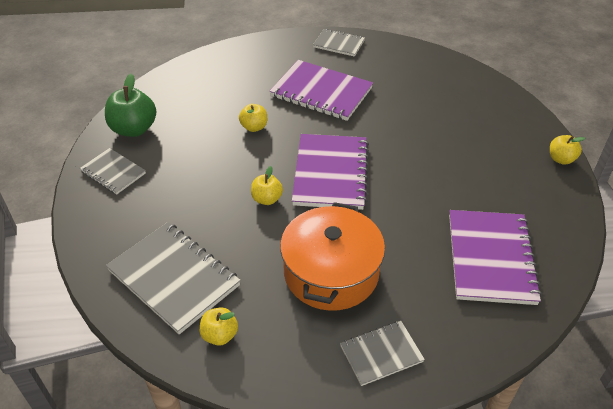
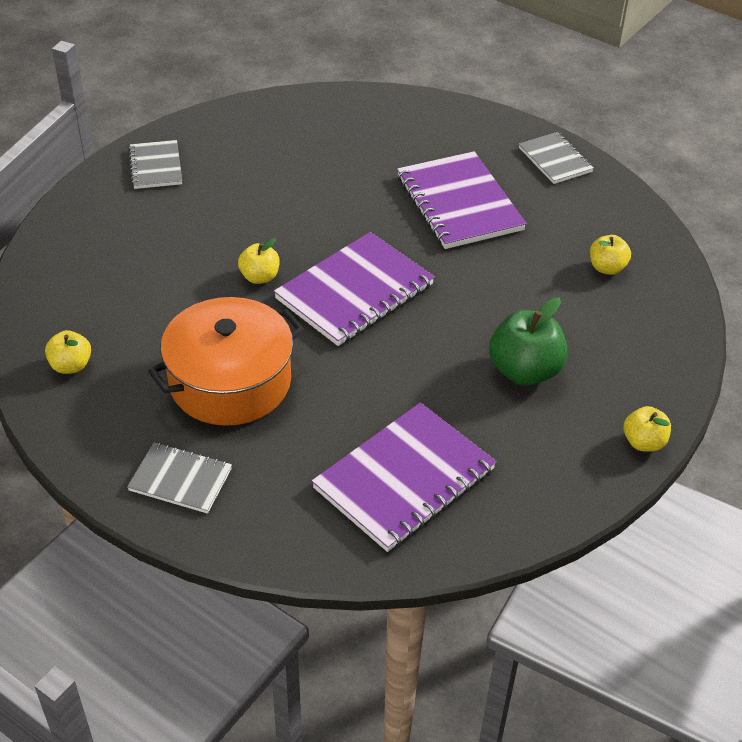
camera: 40 degrees right, 0 degrees up
green apple [105,74,156,137] -> green apple moved to [489,297,568,386]
grey notebook [106,222,241,334] -> none
yellow apple [239,104,267,132] -> yellow apple moved to [590,235,631,275]

